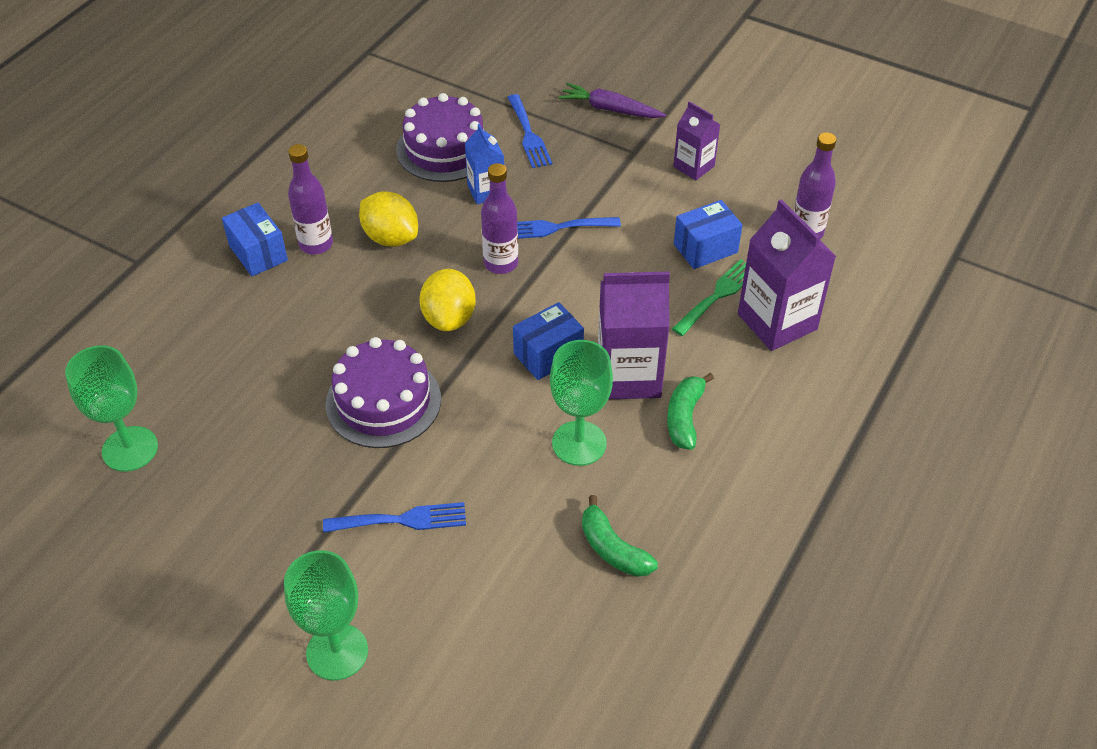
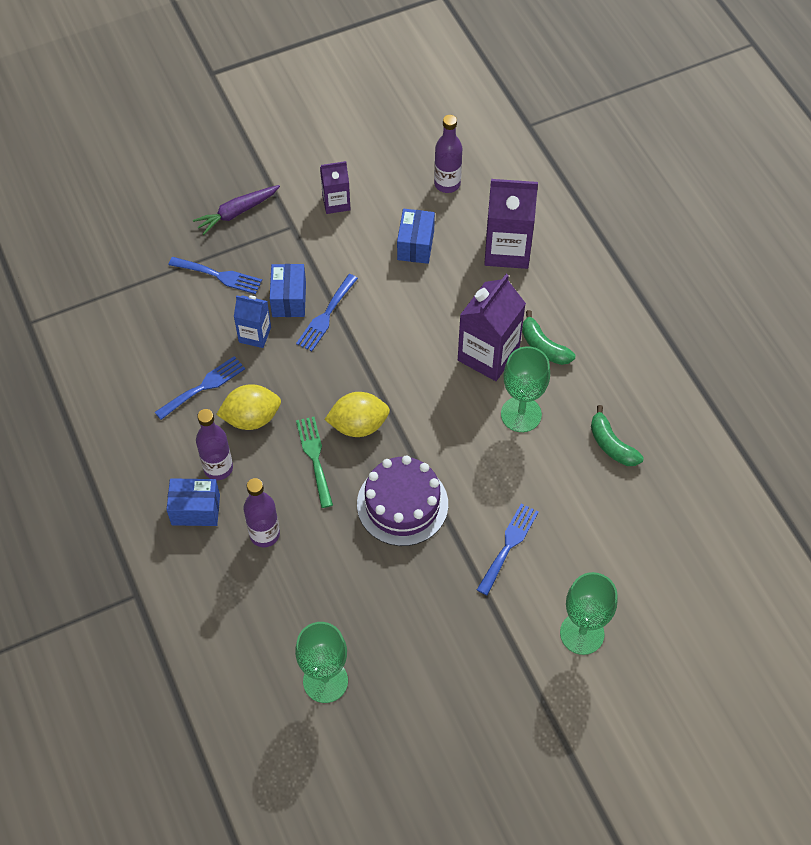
camera: 55 degrees left, 10 degrees up
purple cake [396,93,488,182] -> none
yellow lemon [419,269,476,331] -> yellow lemon turned 45 degrees counterclockwise [324,392,390,437]
purple bottle [481,163,518,274] -> purple bottle moved to [243,478,280,547]
blue box [513,302,584,380] -> blue box moved to [270,264,306,317]
green banana [582,495,658,577] -> green banana turned 60 degrees clockwise [591,405,644,466]
green fork [672,259,746,336] -> green fork moved to [296,417,333,508]
none -> blue fork [155,356,245,420]

